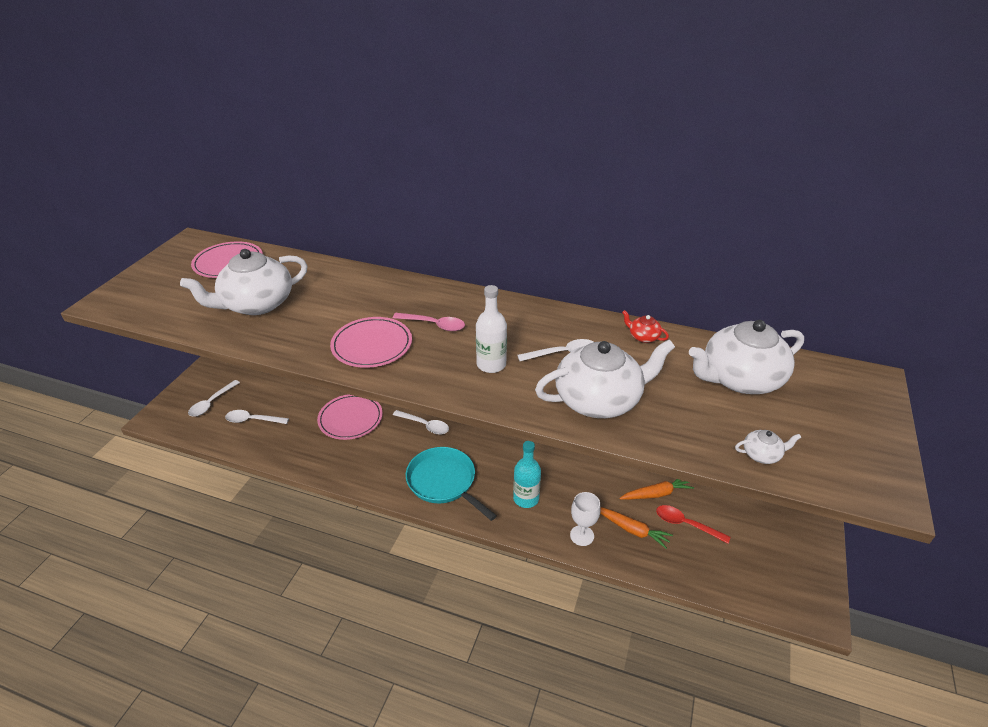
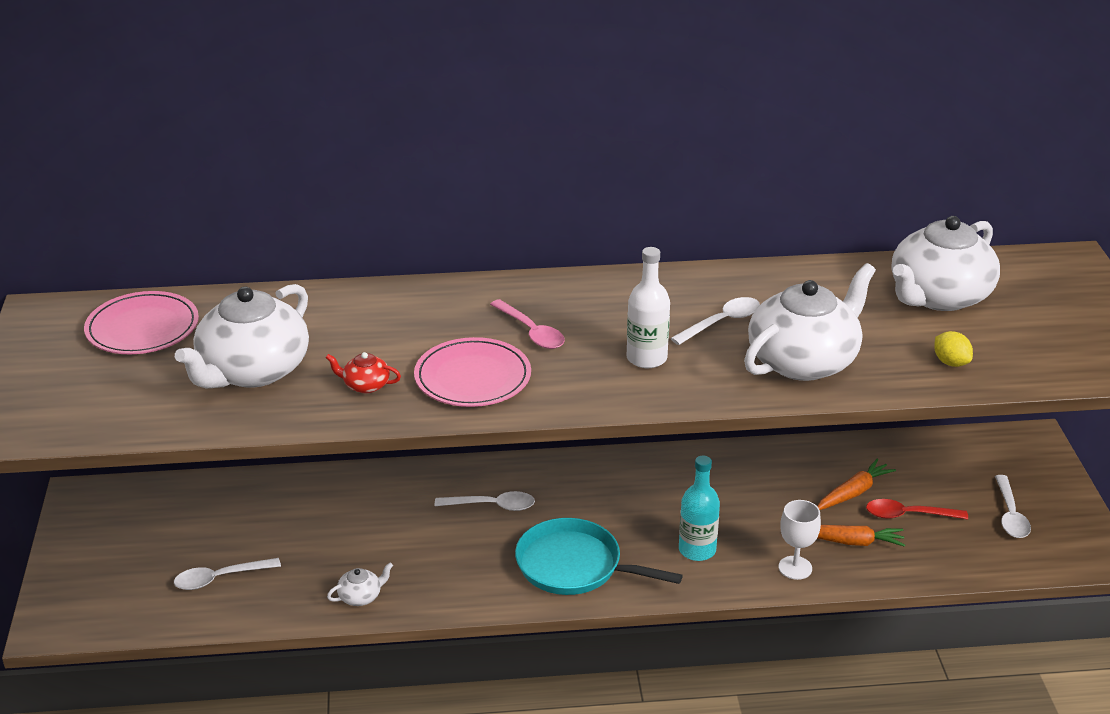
camera: 25 degrees left, 5 degrees down
white spoon [188,380,240,417] -> white spoon moved to [995,475,1031,538]
pink plate [317,394,383,440] -> none
pink spoon [393,313,465,331] -> pink spoon turned 60 degrees clockwise [490,299,565,349]
red teapot [622,310,669,343] -> red teapot moved to [326,352,401,393]
white teapot [735,430,802,464] -> white teapot moved to [327,562,393,606]
none -> yellow lemon [934,331,973,367]

